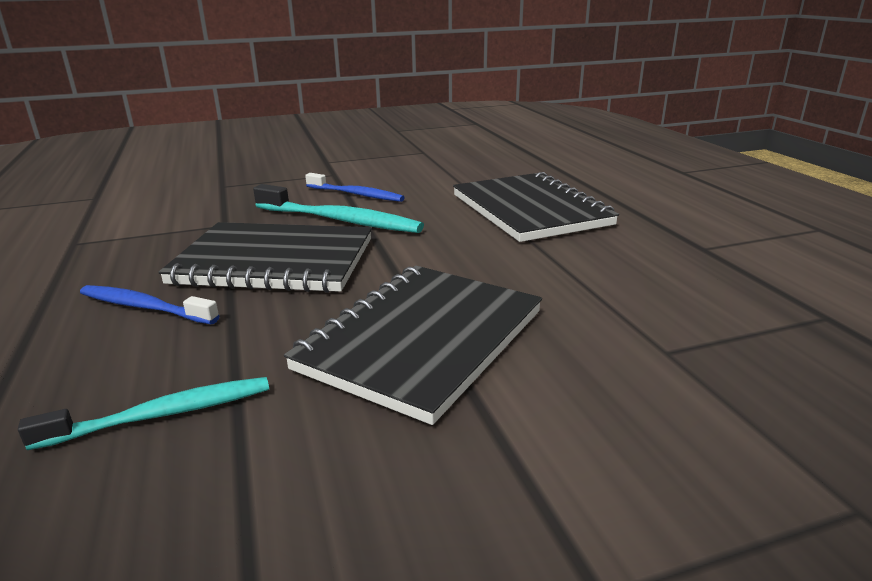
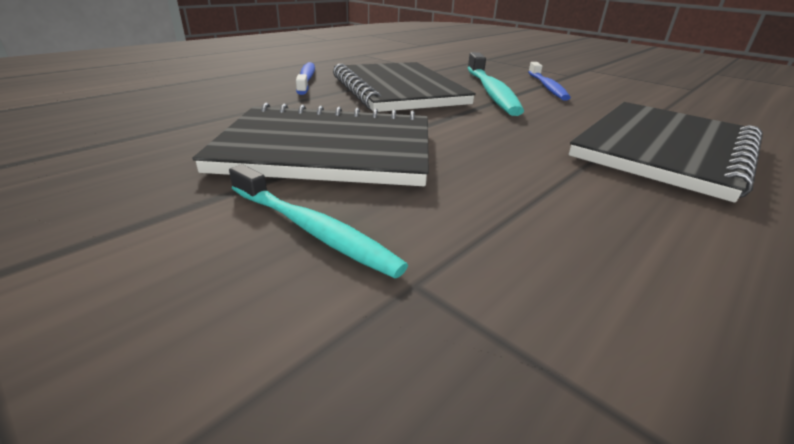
camera: 60 degrees right, 5 degrees up
turquoise toothbrush [18,377,269,450] -> turquoise toothbrush moved to [229,164,408,278]

